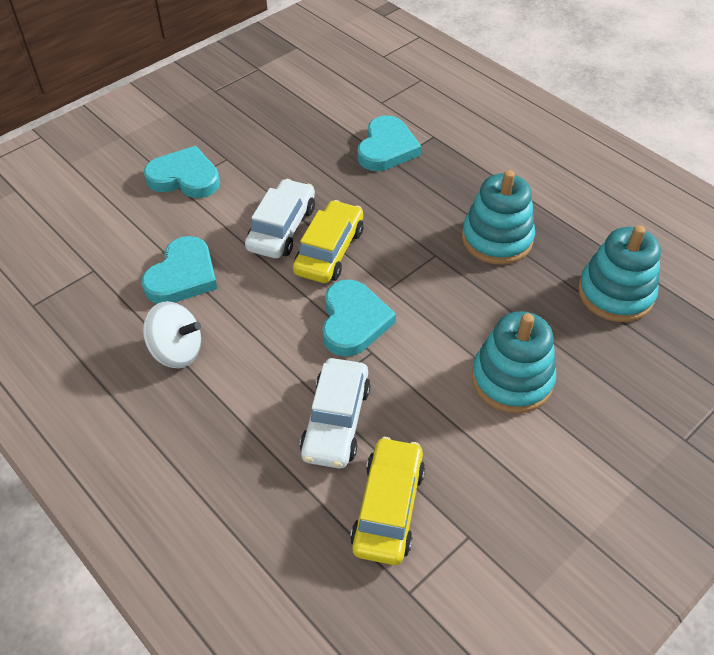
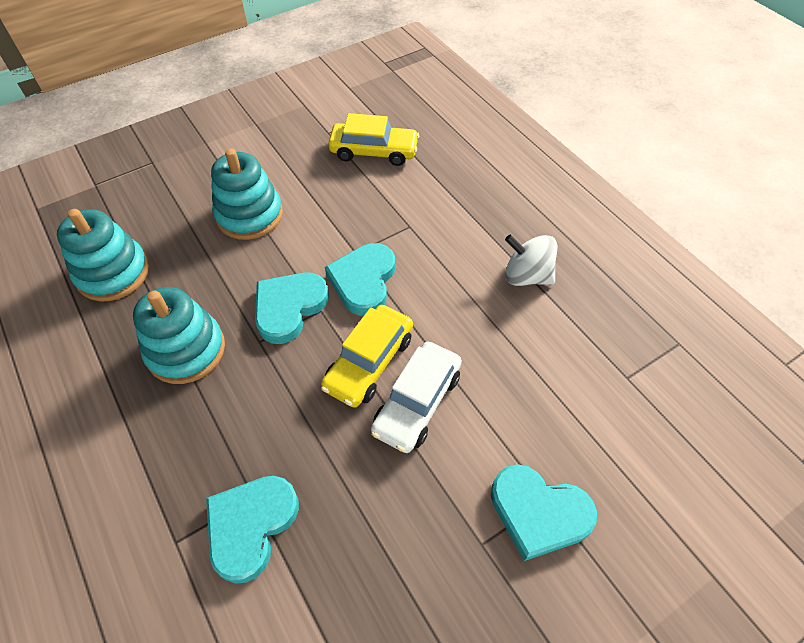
camera: 170 degrees left, 5 degrees up
turquoise heart [142,236,217,304] -> turquoise heart moved to [255,273,329,344]
white car [300,358,371,469] -> none
yellow car [350,437,425,565] -> yellow car turned 105 degrees counterclockwise [328,113,419,166]

